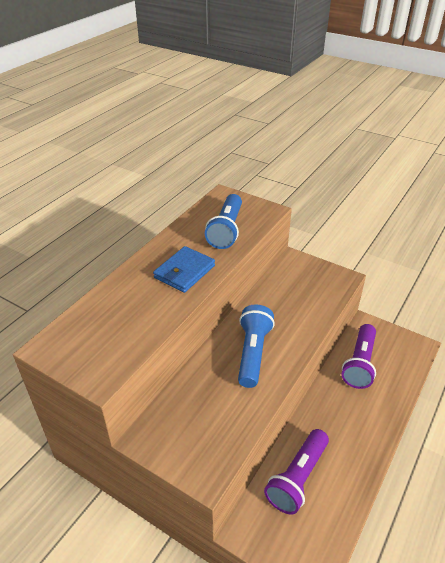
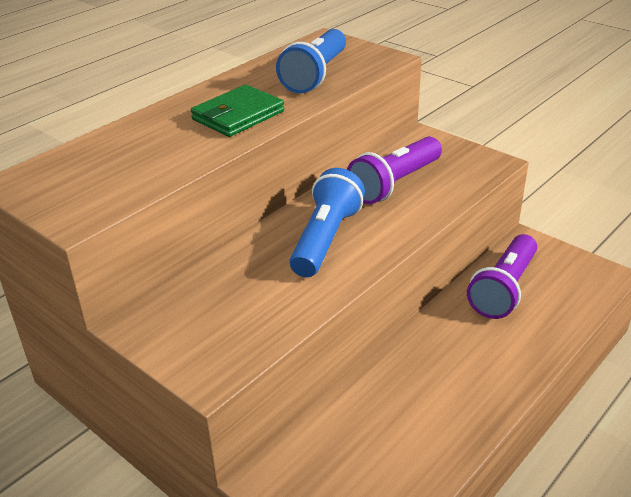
camera: 10 degrees right, 5 degrees down
blue wallet [153,246,215,293] -> green wallet [191,85,284,137]
purple flashlight [264,429,329,515] -> purple flashlight moved to [347,137,442,204]

